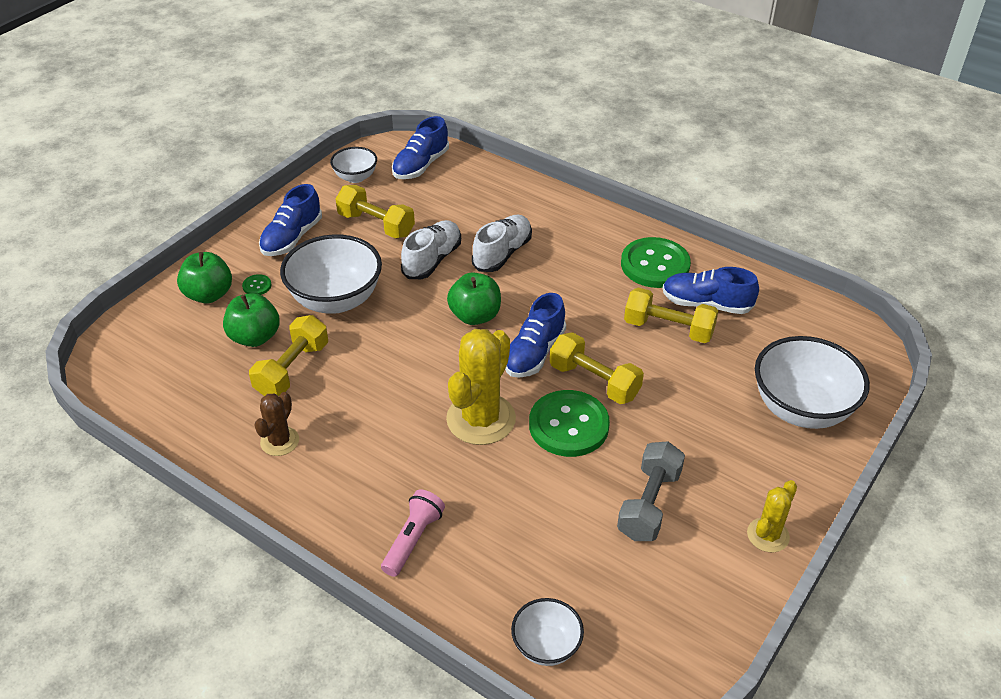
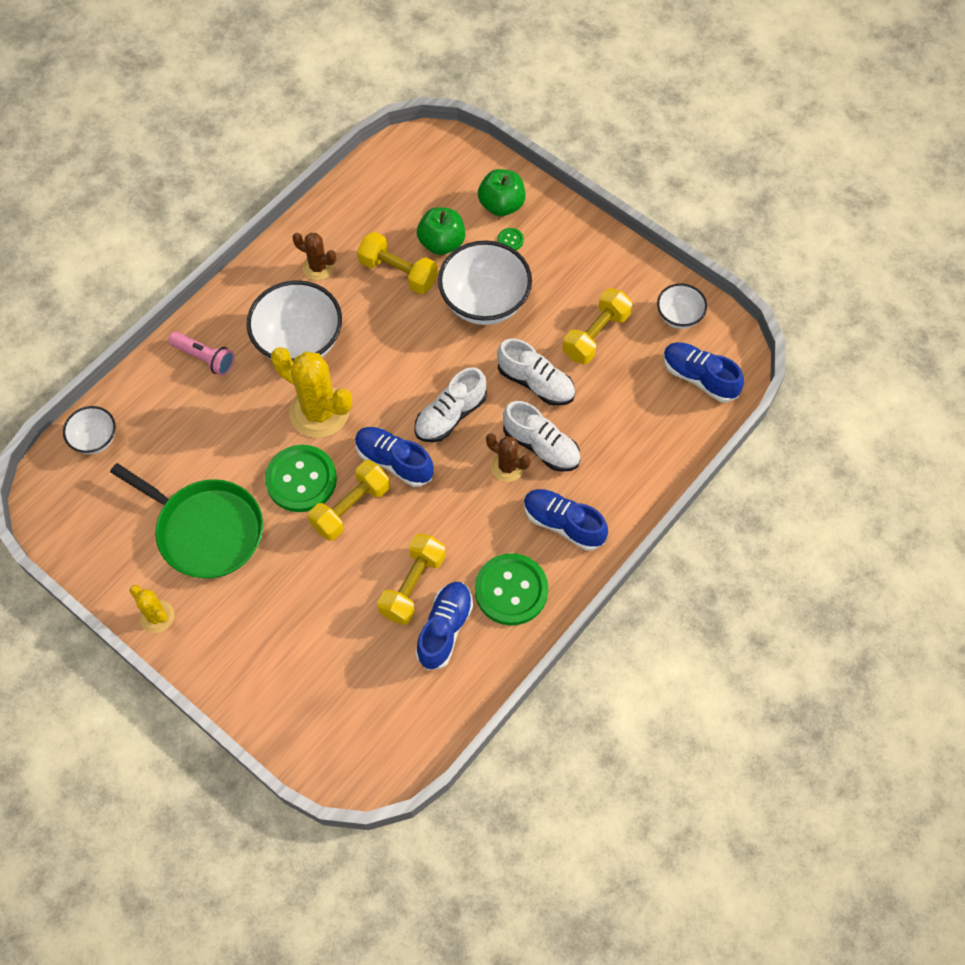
camera: 95 degrees right, 20 degrees up
blue shoe [259,184,322,256] -> blue shoe moved to [524,489,608,551]
green apple [447,272,501,325] -> white shoe [414,367,487,442]
grey dumbbell [617,441,685,541] -> green pan [110,463,263,579]
white bowl [755,336,870,429] -> white bowl moved to [247,280,342,361]
none -> brown cactus [486,433,531,482]

